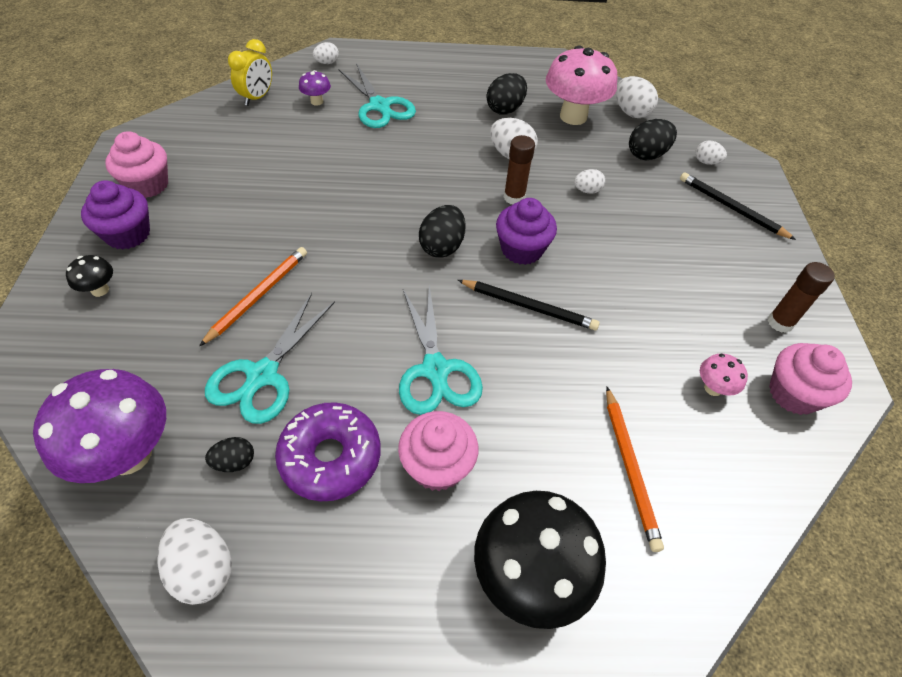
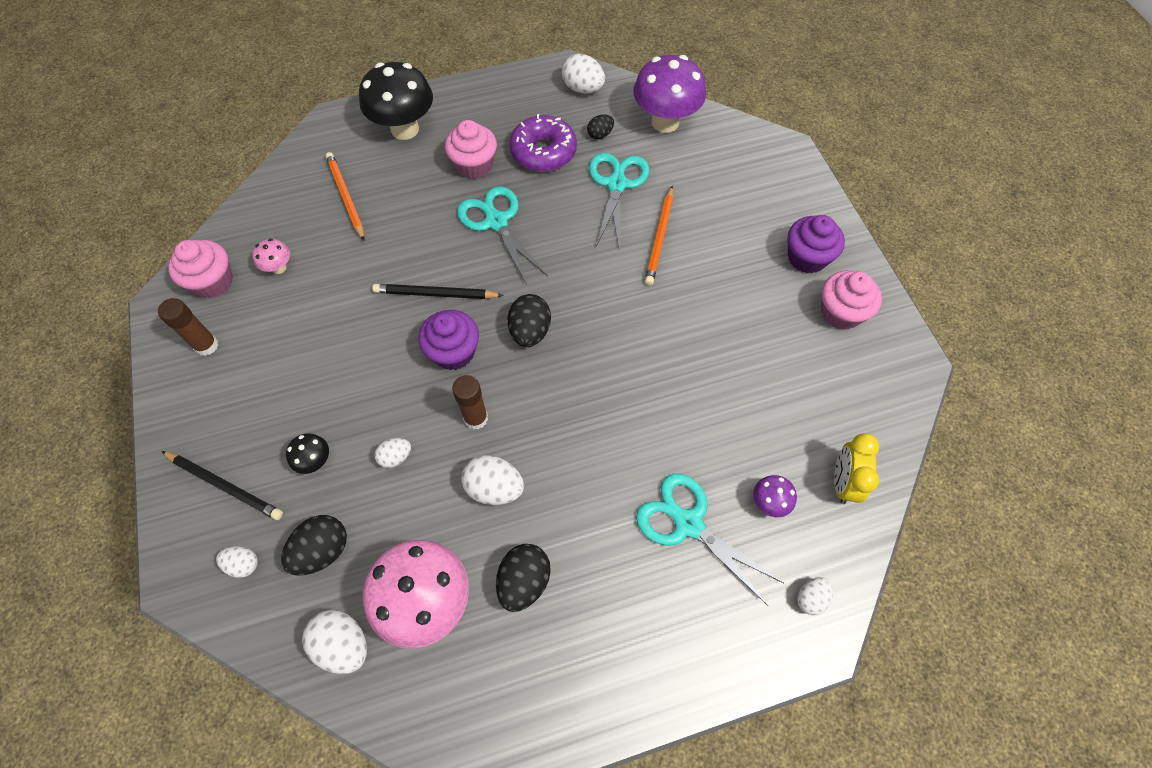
camera: 165 degrees right, 10 degrees up
black mushroom [66,255,113,297] -> black mushroom moved to [286,433,329,474]

